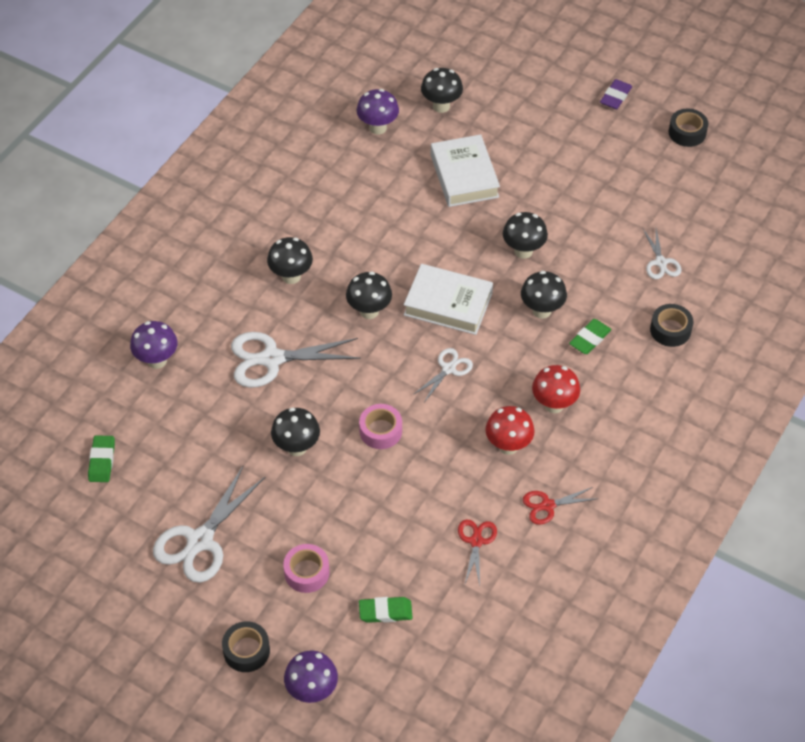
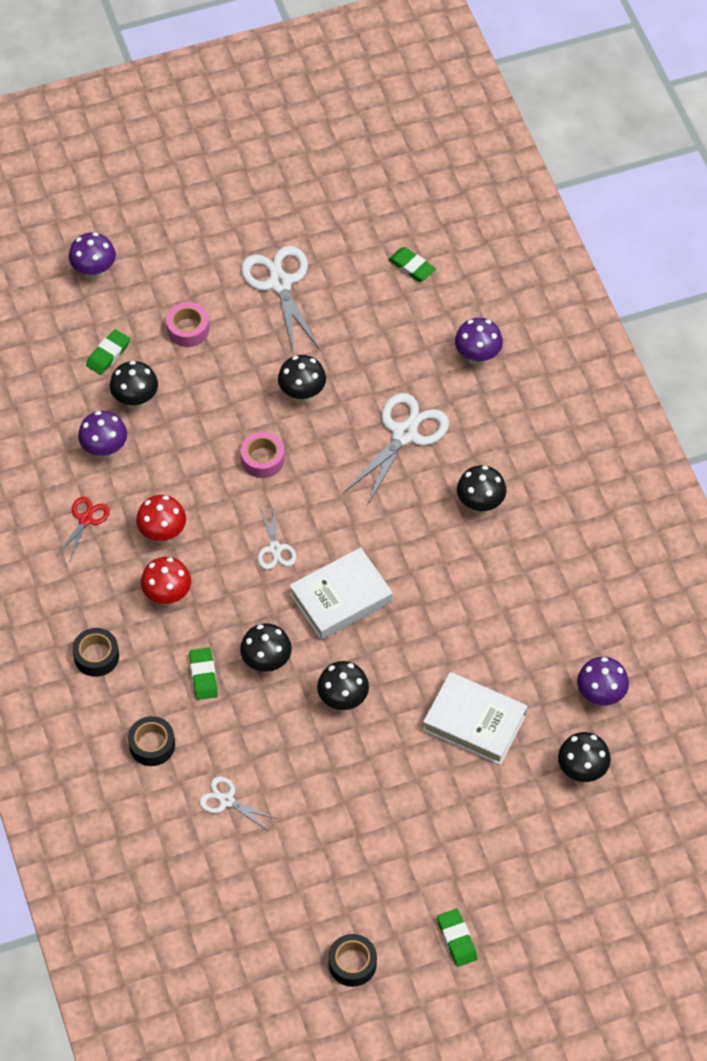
camera: 130 degrees right, 5 degrees up
black tape [222,621,270,672] -> black tape moved to [72,628,119,677]
black mushroom [346,271,392,319] -> black mushroom moved to [110,361,158,409]
red scissors [458,519,497,585] -> purple mushroom [78,411,127,459]
purple eraser [600,79,632,109] -> green eraser [437,909,478,967]

